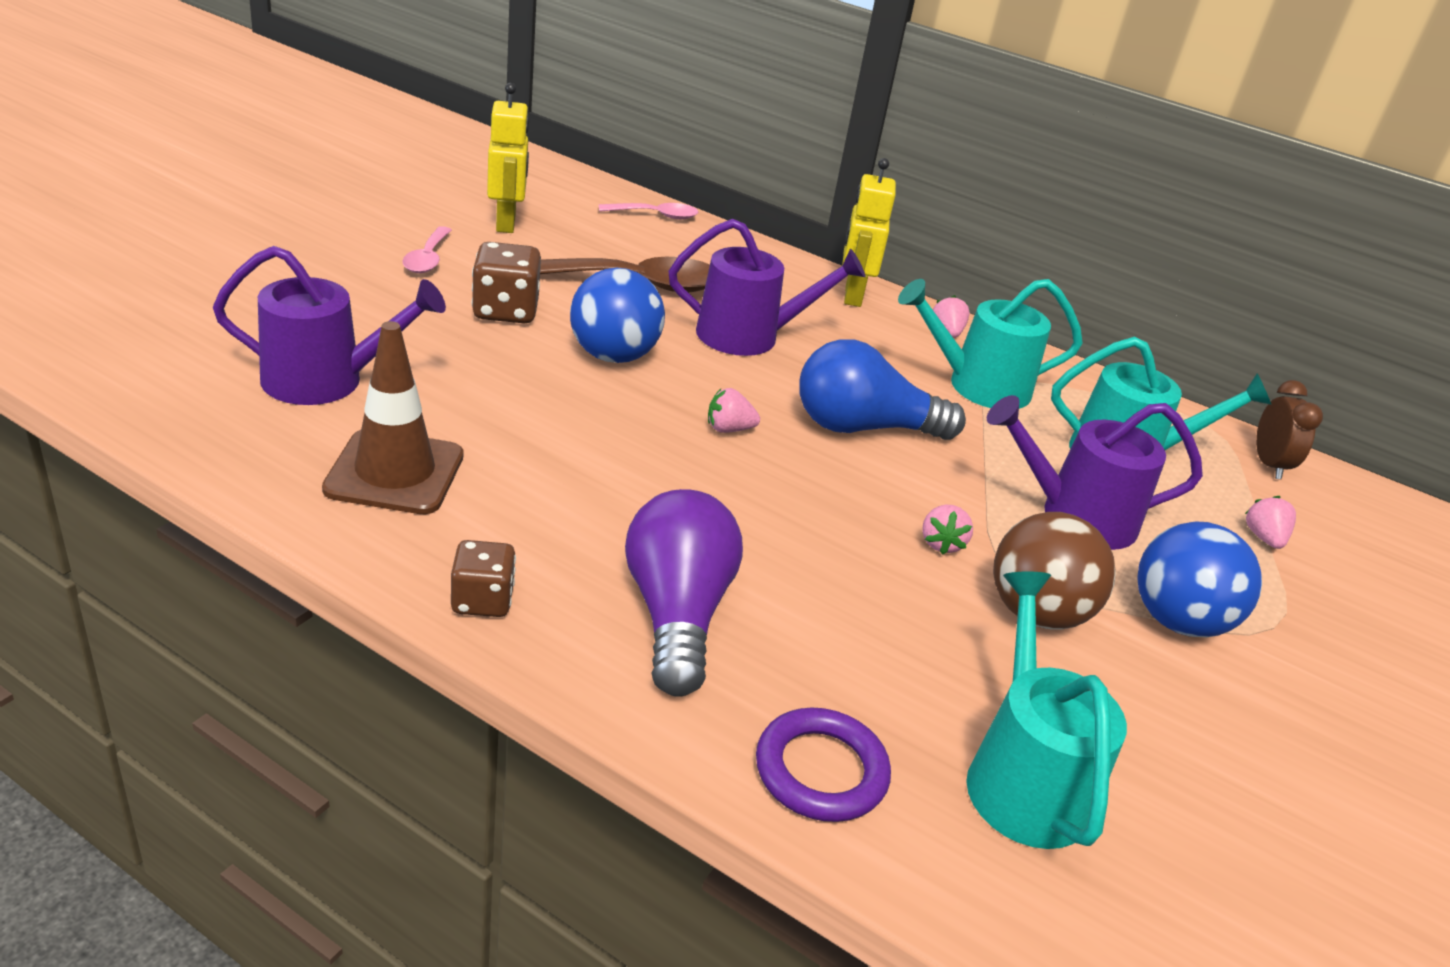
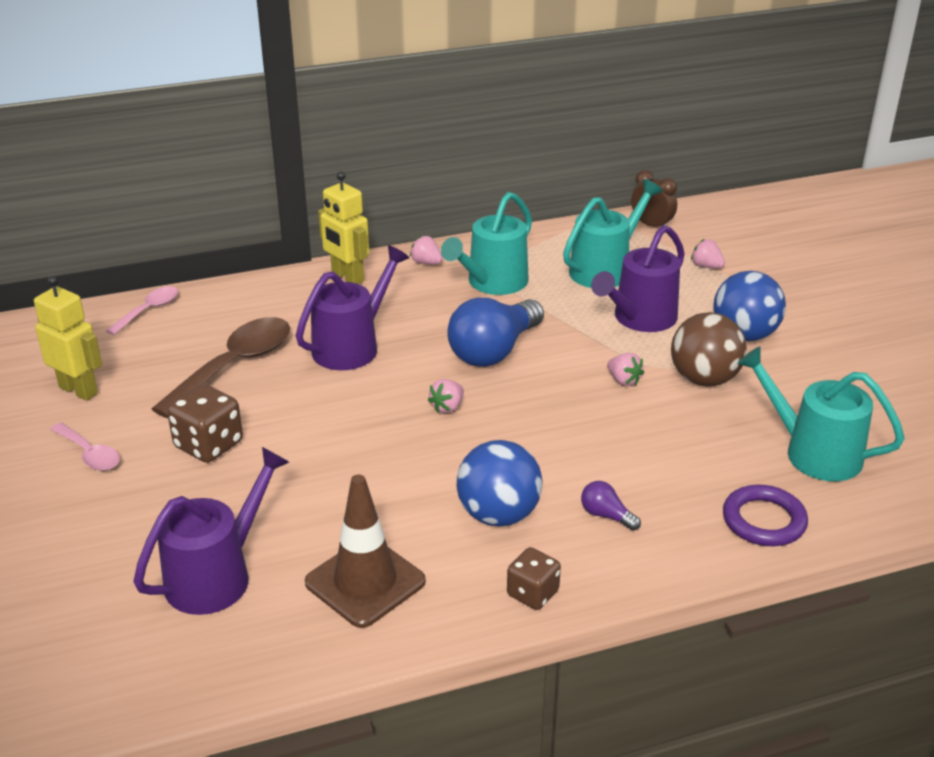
camera: 45 degrees left, 0 degrees up
blue ball [570,268,665,363] -> blue ball moved to [456,440,542,527]
purple light bulb [625,489,743,697] -> purple light bulb [581,481,641,531], size x0.44

